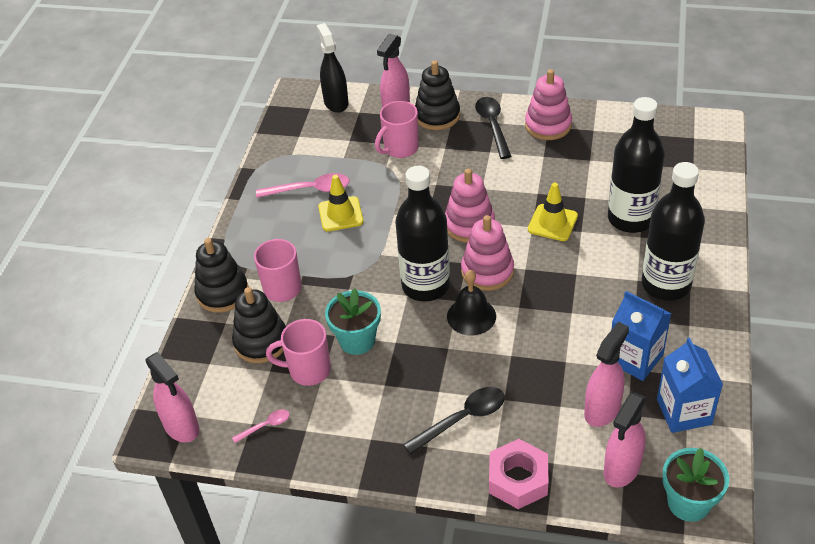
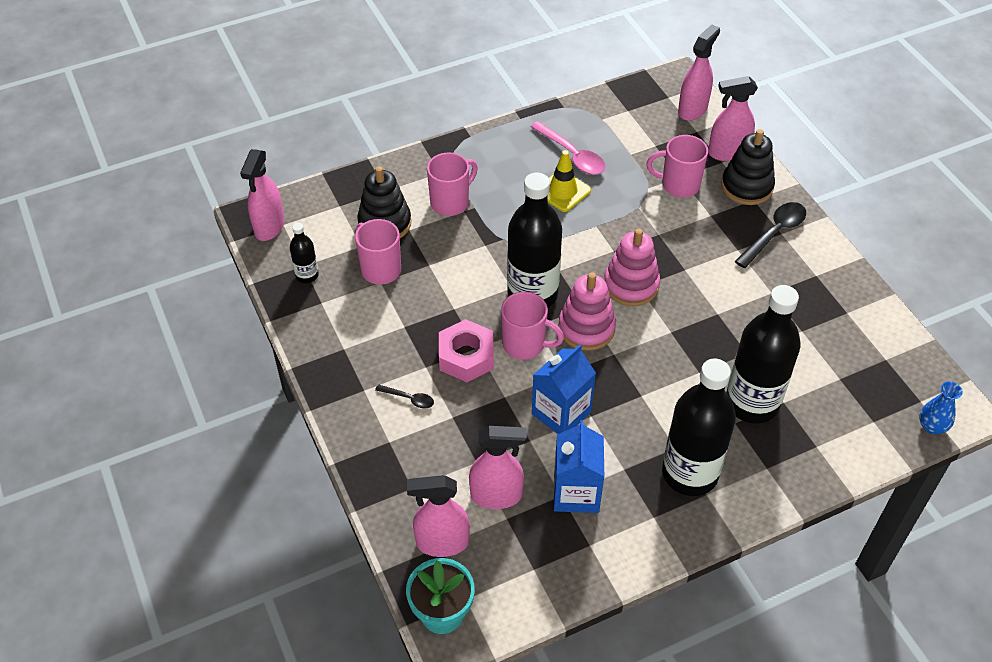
camera: 50 degrees right, 5 degrees up
black stacking toy [194,238,248,313] -> none
pink spoon [232,409,290,443] -> black bottle [290,223,319,283]
black spray bottle [317,23,349,113] -> pink spray bottle [678,24,720,121]
turquoise flower pot [325,288,381,355] -> none
black spoon [403,387,505,454] -> black spoon [375,384,434,408], size x0.54
black bell [447,270,496,336] -> pink mug [501,292,564,360]
pink nut [489,439,548,509] -> pink nut moved to [439,319,494,382]
pink stacking toy [525,69,572,140] -> none
yellow traffic cone [528,183,578,241] -> none
blue carton [657,337,723,433] -> blue carton moved to [532,344,596,434]
none -> blue vase [919,381,963,434]

